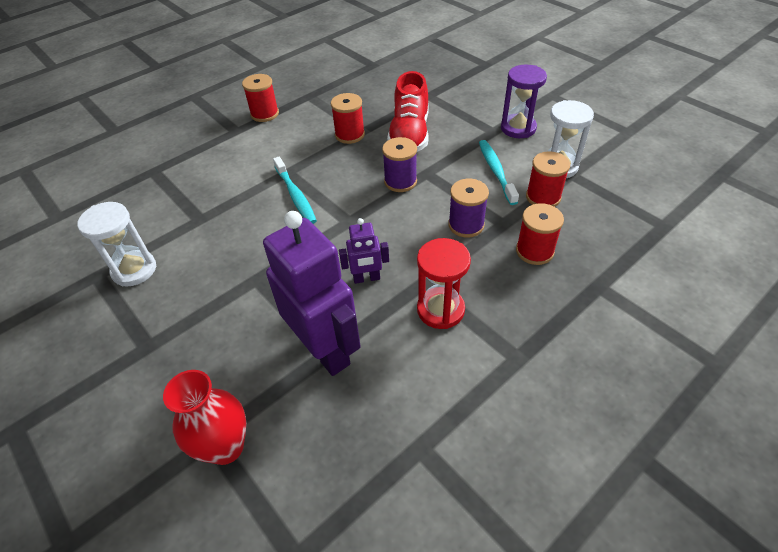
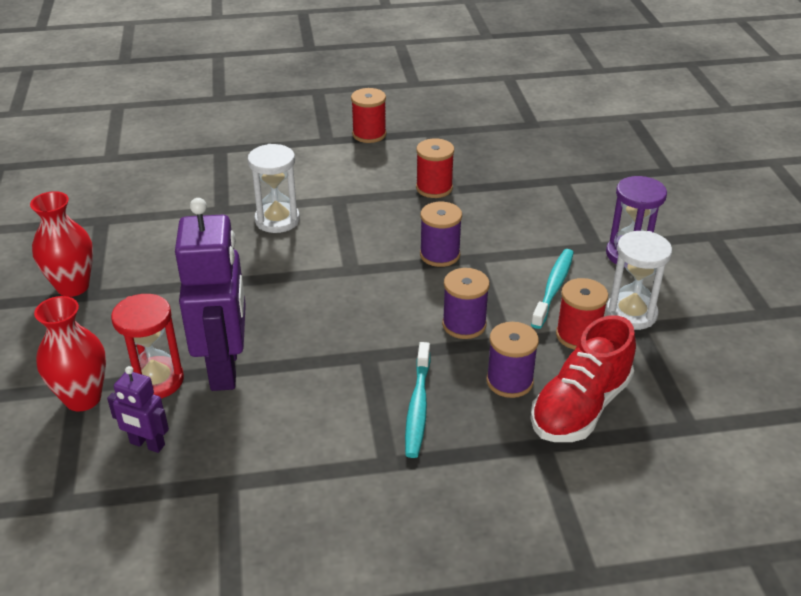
camera: 30 degrees right, 10 degrees down
white hourglass [77,202,156,286] -> white hourglass moved to [248,144,300,233]
turquoise toothbrush [273,156,317,224] -> turquoise toothbrush moved to [405,342,431,458]
purple robot [339,218,389,284] -> purple robot moved to [107,366,169,453]
red shoe [387,71,429,152] -> red shoe moved to [531,315,636,442]
red hourglass [417,238,471,329] -> red hourglass moved to [111,294,184,399]
red spool [516,203,564,265] -> purple spool [486,322,539,398]
none -> red vase [30,191,93,297]

